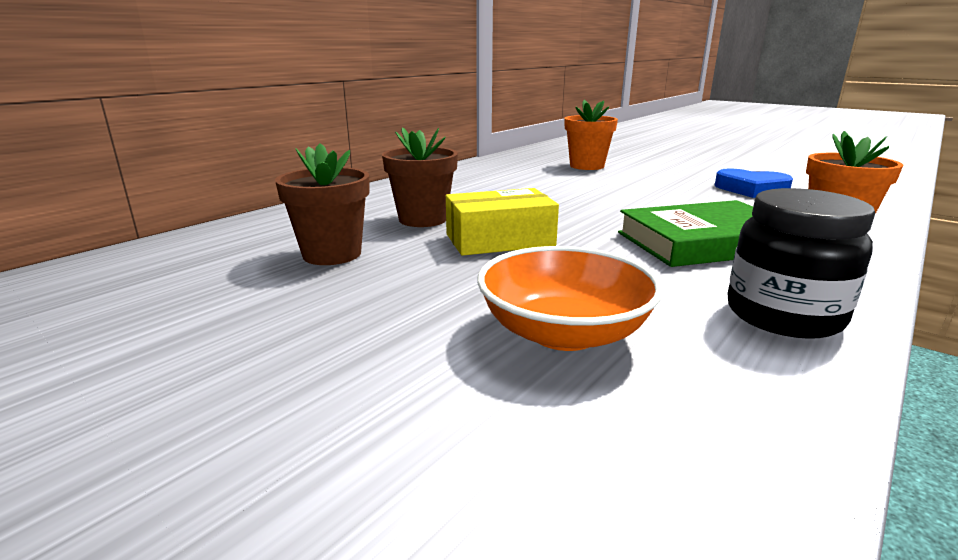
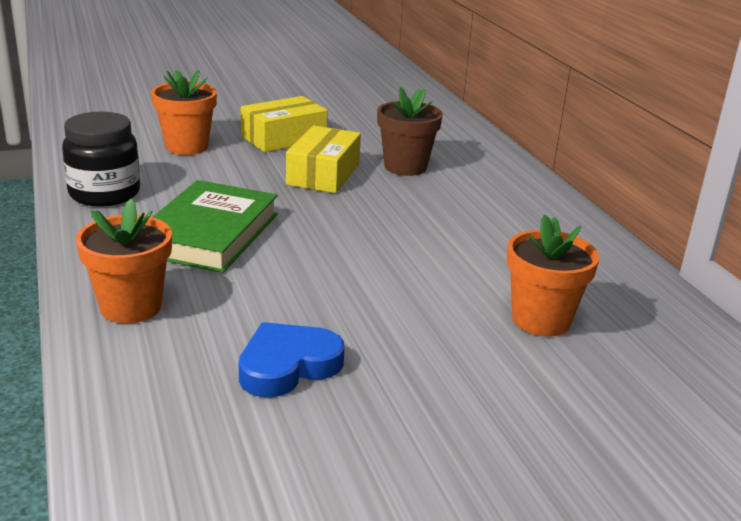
camera: 120 degrees right, 5 degrees up
brown flower pot [275,143,369,265] -> none
orange bowl [477,246,663,351] -> orange flower pot [151,70,217,155]
none -> yellow box [241,96,328,152]

